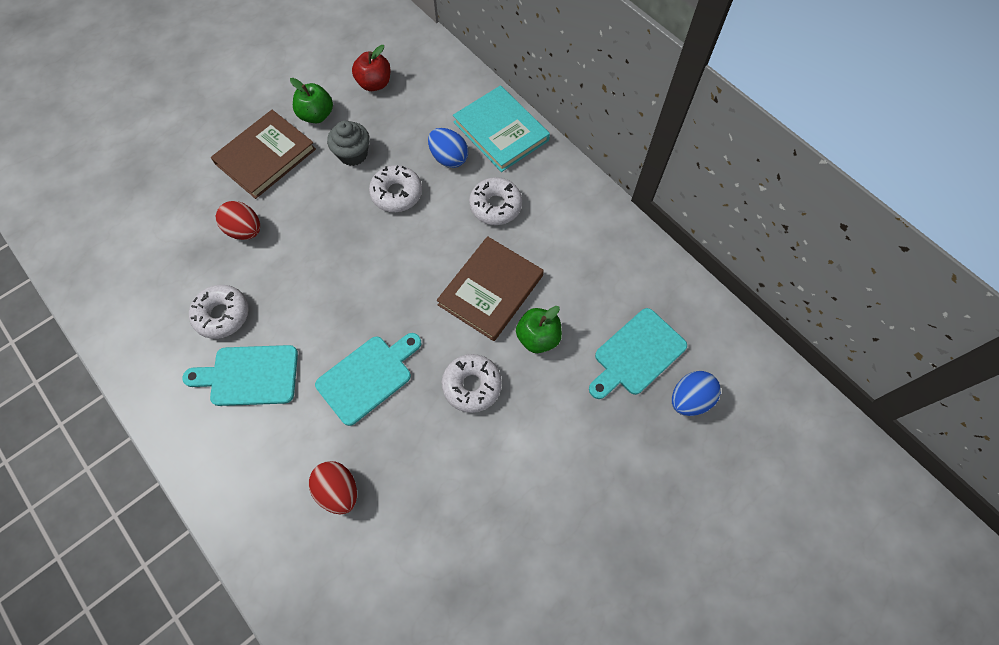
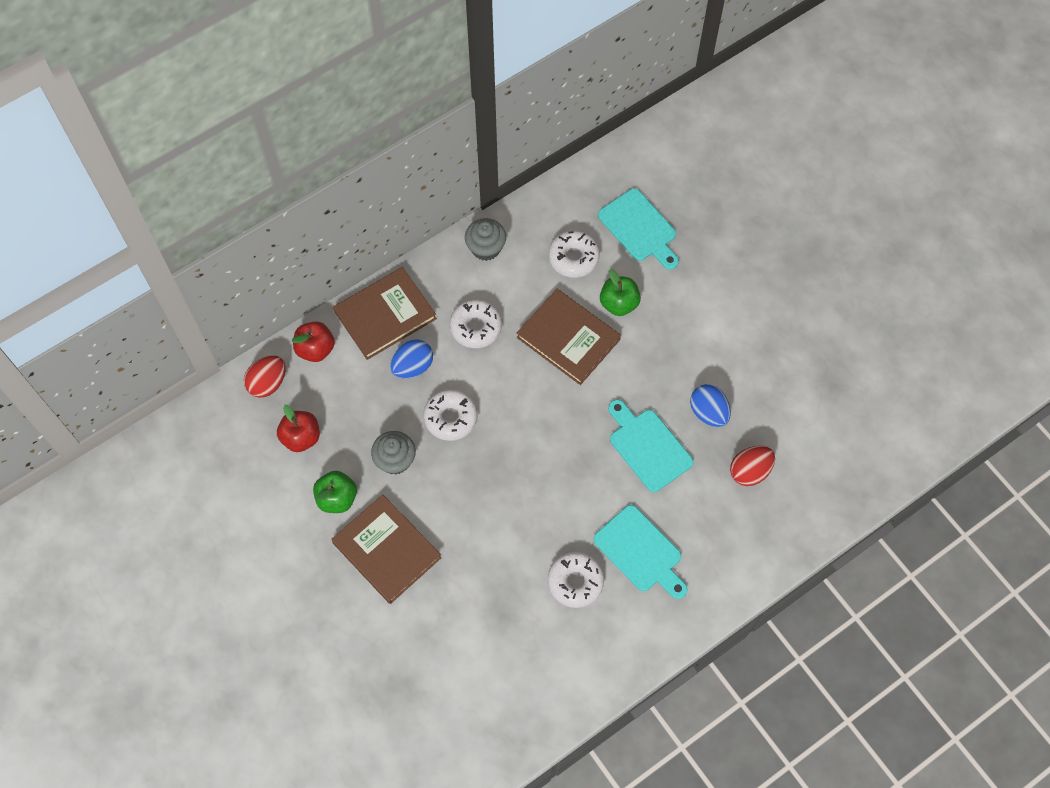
camera: 85 degrees left, 0 degrees up
turquoise cutting board [182,345,298,406] -> turquoise cutting board turned 45 degrees counterclockwise [593,505,688,599]
red egg [216,201,260,240] -> red egg moved to [244,355,285,398]
white donut [442,354,502,413] -> white donut moved to [549,230,600,278]
turquoise book [453,85,550,172] -> brown book [333,267,437,360]
blue egg [672,371,721,416] -> blue egg moved to [690,384,731,427]
none -> red apple [292,321,335,362]
none -> grey cupcake [465,218,506,261]

